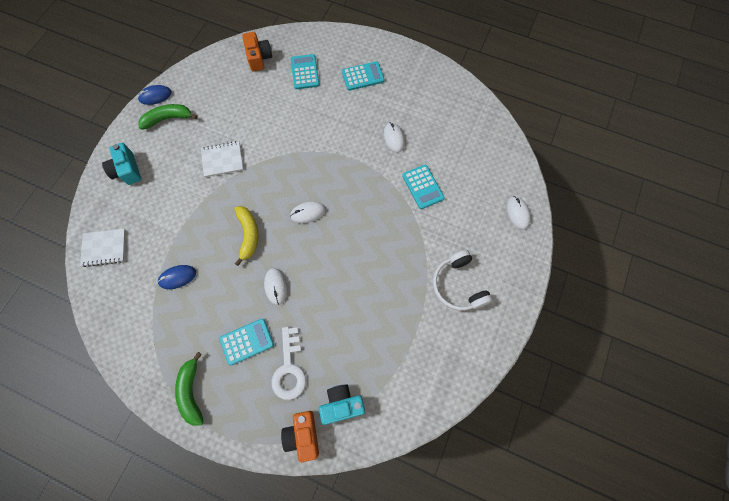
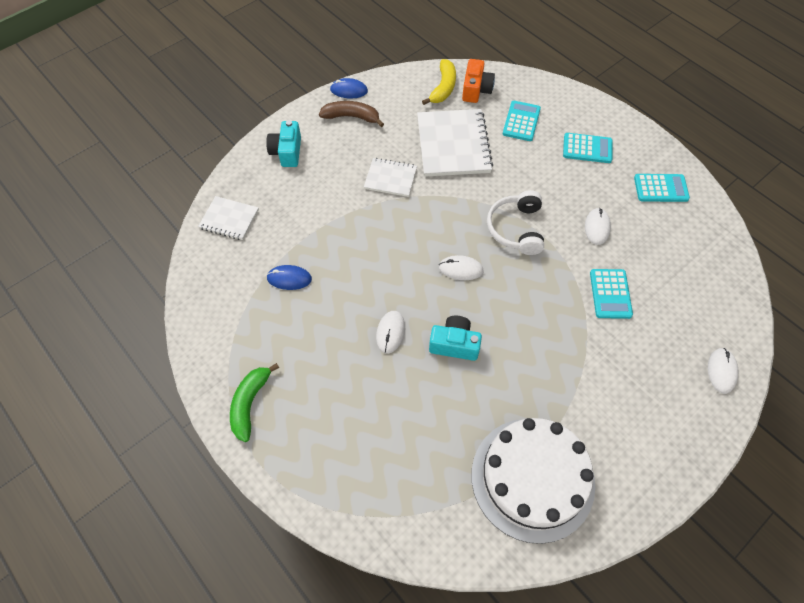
camera: 25 degrees right, 10 degrees down
green banana [138,104,197,130] -> brown banana [319,101,384,127]
turquoise calculator [219,319,274,365] -> turquoise calculator moved to [634,174,690,202]
yellow banana [234,206,258,266] -> yellow banana moved to [422,59,456,105]
white key [271,327,306,400] -> none
orange camera [281,411,319,462] -> none
turquoise camera [319,384,365,425] -> turquoise camera moved to [429,315,482,361]
white headphones [433,250,493,311] -> white headphones moved to [487,190,544,255]
none -> white notebook [417,109,493,177]
none -> white cake [472,418,595,544]

